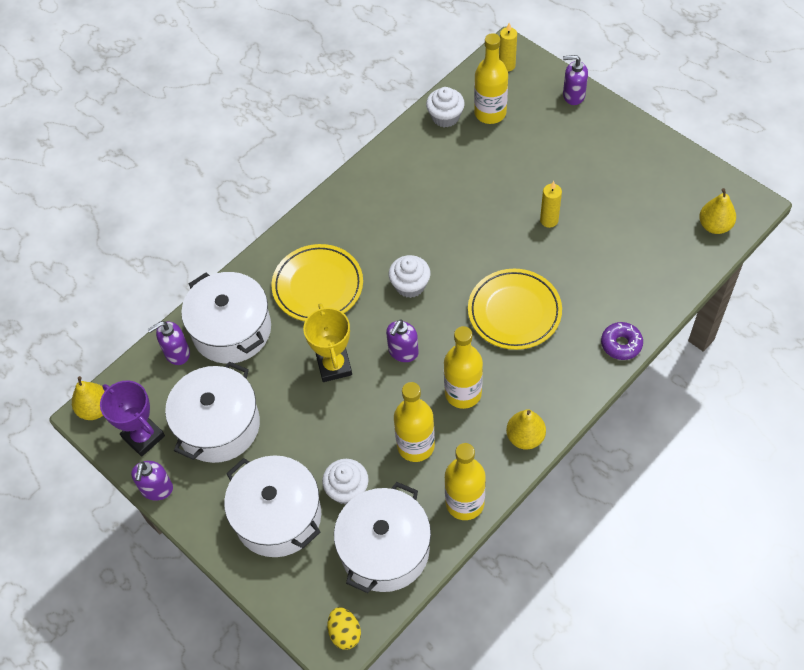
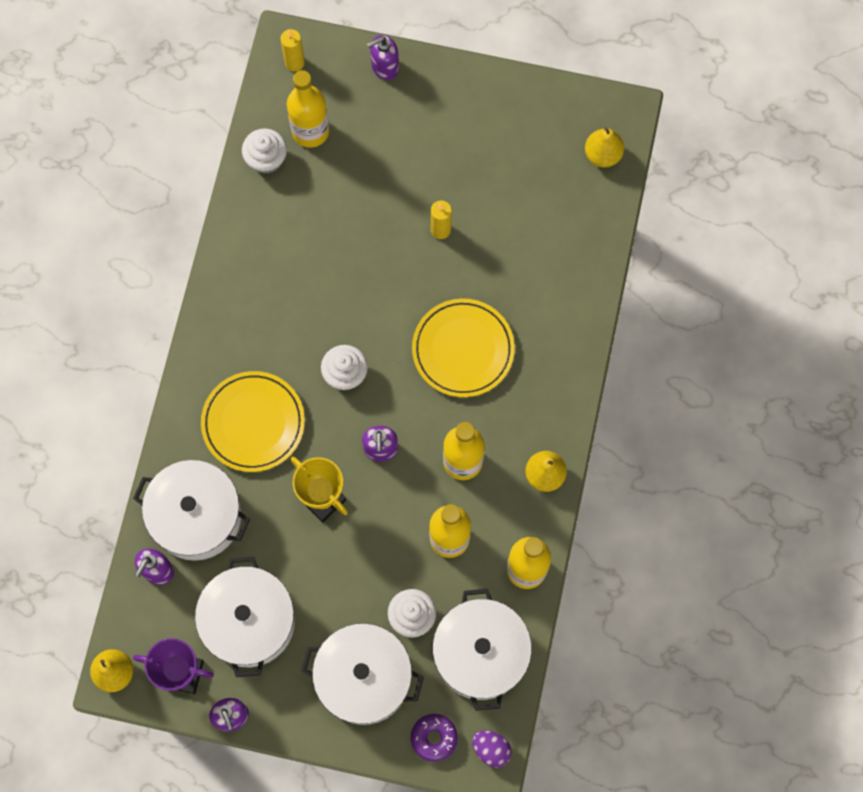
camera: 35 degrees left, 15 degrees up
yellow egg [328,607,361,650] -> purple egg [472,730,512,768]
purple donut [601,322,643,360] -> purple donut moved to [411,714,458,762]

